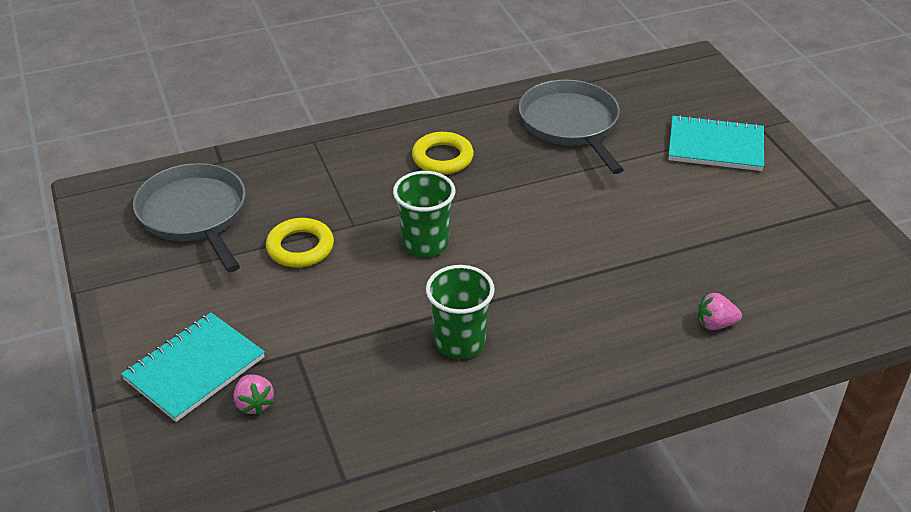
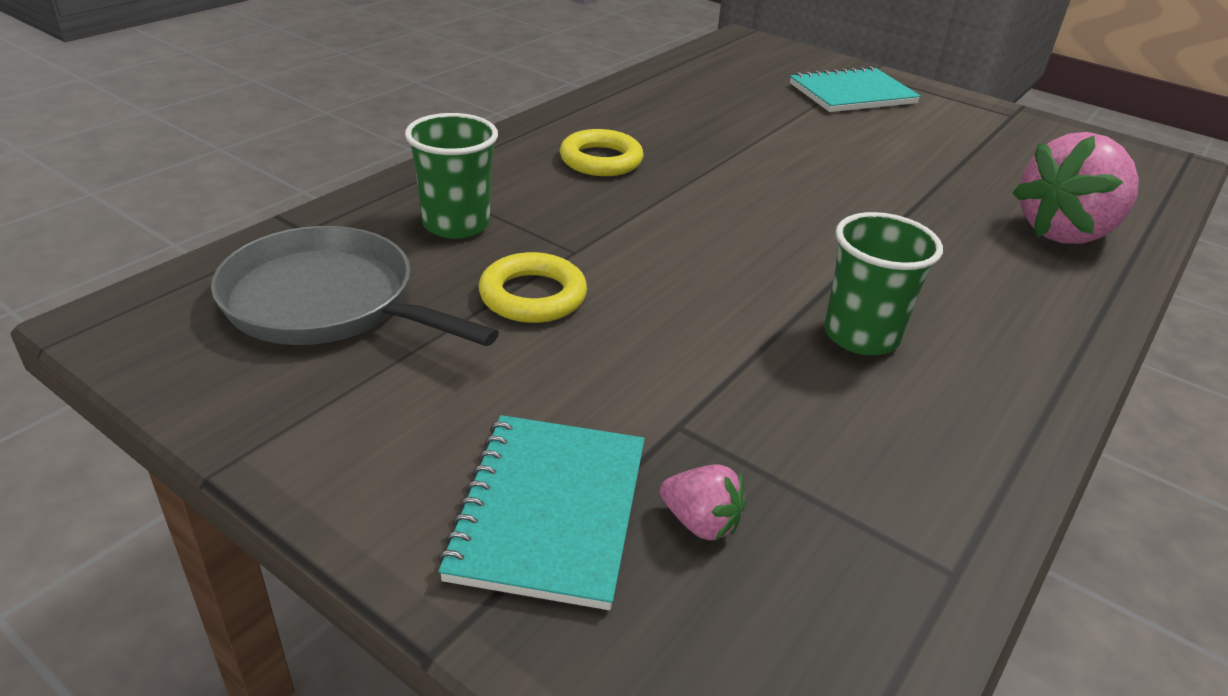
camera: 35 degrees left, 5 degrees down
green cup [393,171,455,257] -> green cup moved to [405,113,498,239]
grey pan [518,80,624,174] -> none
pink strawberry [698,293,742,330] -> pink strawberry [1012,132,1139,243], size x2.29

